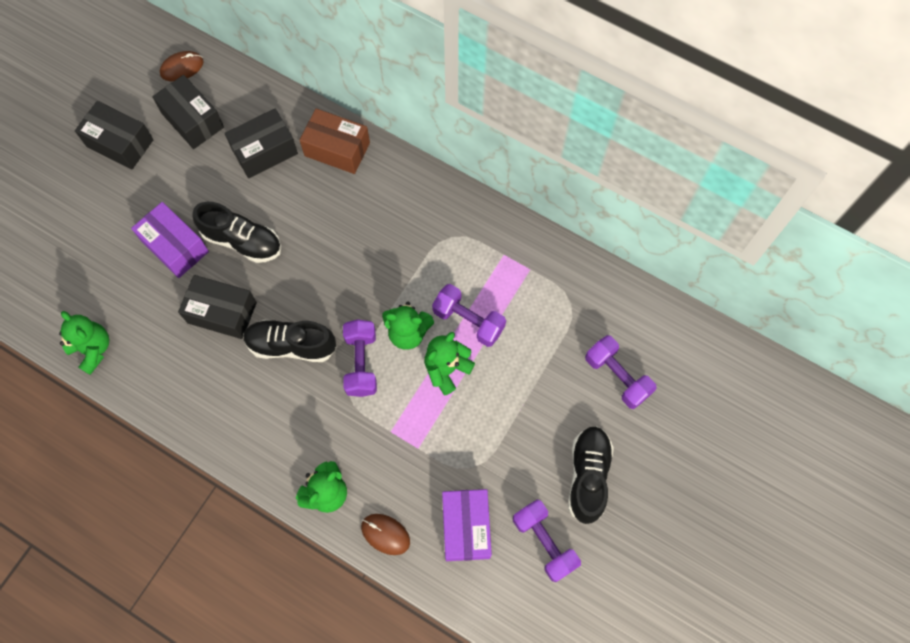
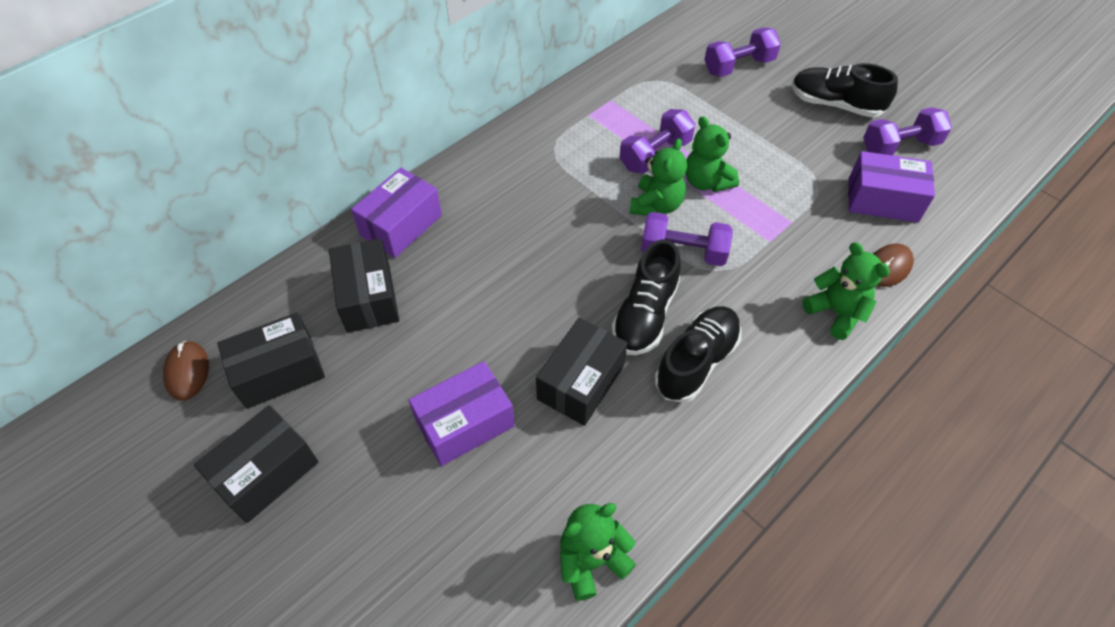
camera: 75 degrees left, 15 degrees down
black shoe [192,202,281,263] -> black shoe moved to [655,306,742,403]
brown box [300,108,370,174] -> purple box [351,168,442,258]

